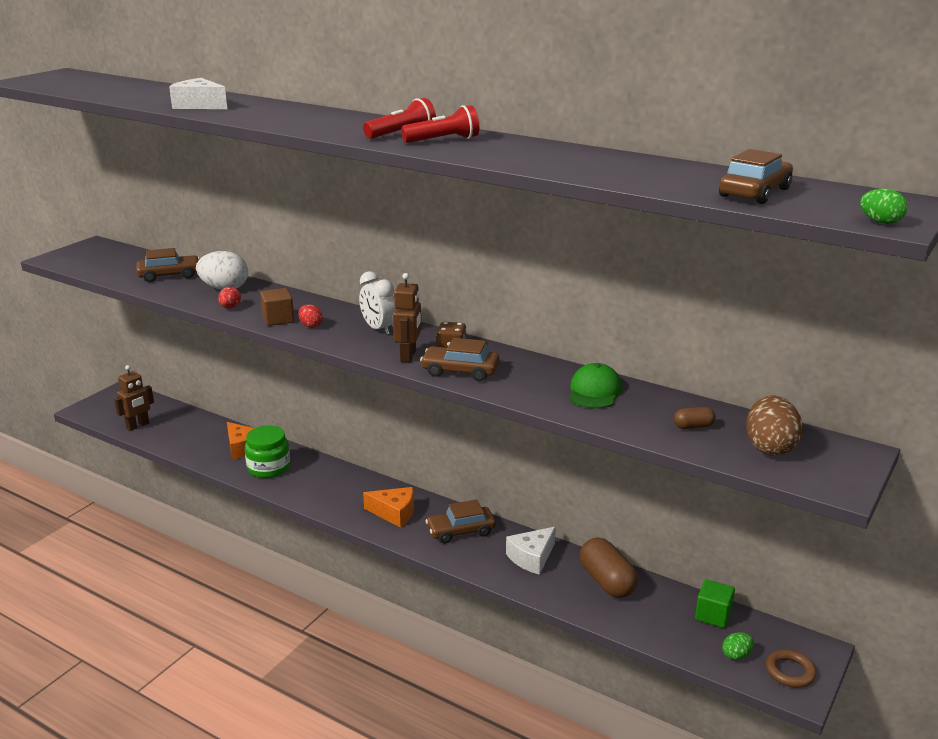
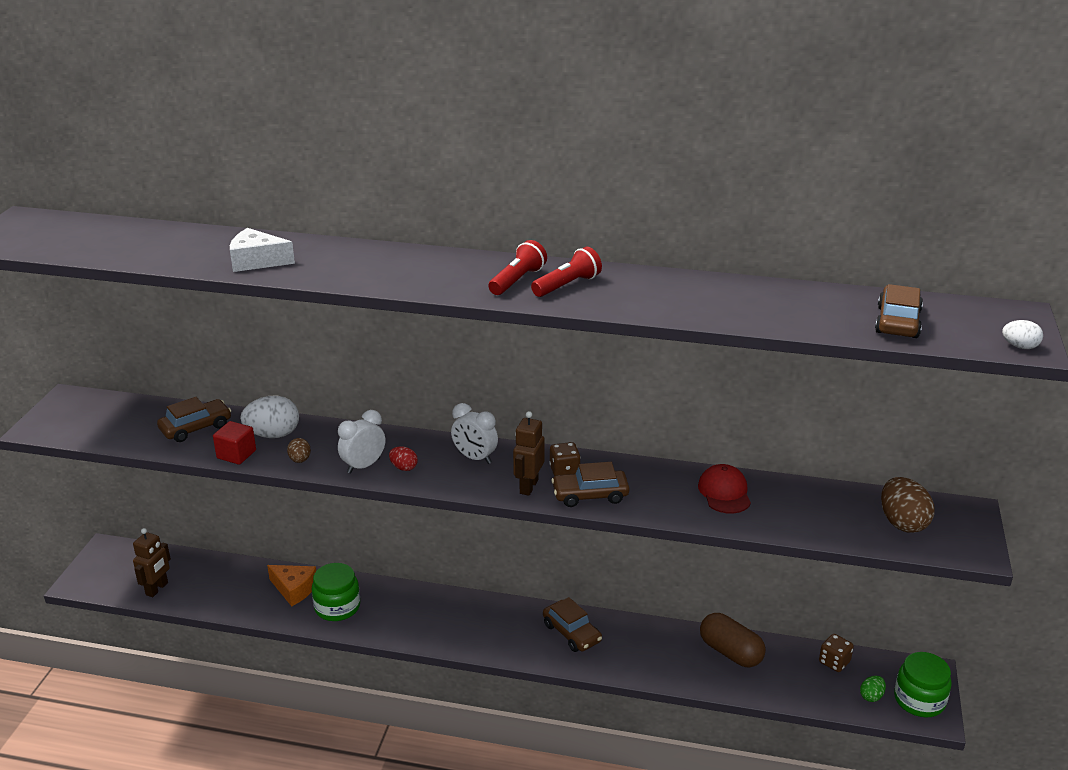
camera: 20 degrees left, 5 degrees up
red egg [218,287,241,308] -> brown egg [287,438,311,463]
brown cube [260,288,294,326] -> white clock [338,410,385,474]
orange cheese [363,487,414,528] -> none
brown robot [393,273,421,362] -> brown robot turned 150 degrees counterclockwise [513,411,545,496]
brown car [425,499,495,543] -> brown car turned 90 degrees counterclockwise [543,597,602,652]
white cheese [506,527,556,575] -> none
green cap [569,363,622,409] -> red cap [698,464,751,514]
brown capsule [674,407,716,429] -> none
green cube [695,580,735,628] -> brown dice [819,634,854,672]
brown ring [766,649,816,688] -> green jar [894,652,952,717]
green egg [860,189,908,224] -> white egg [1002,320,1043,349]
none -> red cube [213,421,256,465]

